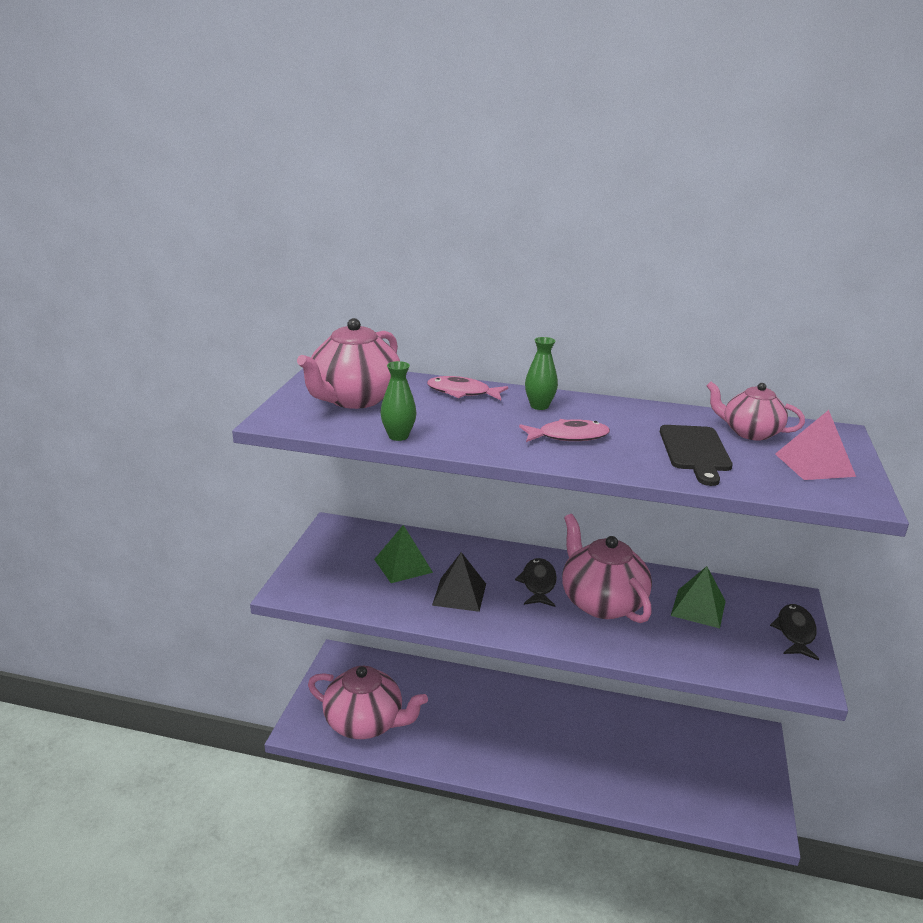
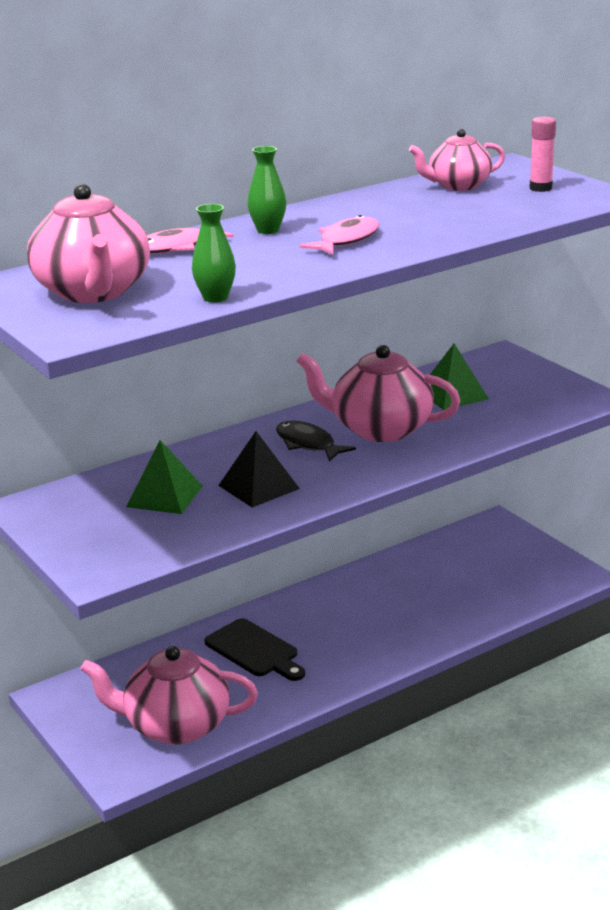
camera: 45 degrees left, 0 degrees up
pink teapot [308,666,428,739] -> pink teapot turned 150 degrees counterclockwise [80,646,258,745]
black cutting board [660,425,733,486] -> black cutting board moved to [204,618,305,681]
black fish [770,604,819,661] -> none
pink pyramid [775,410,856,480] -> pink glue stick [529,117,556,192]

